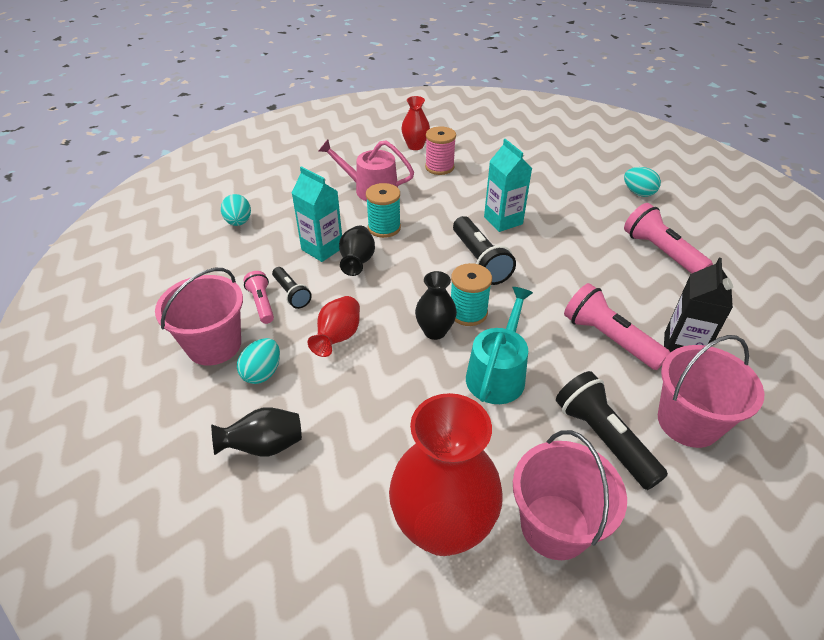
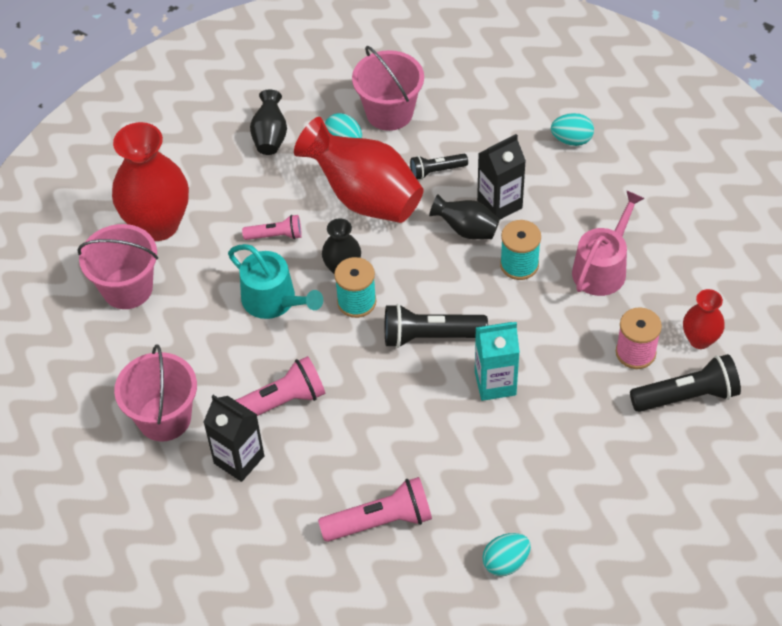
camera: 110 degrees right, 10 degrees up
pink flashlight [244,271,274,324] -> pink flashlight moved to [242,215,302,240]
turquoise carton [292,166,342,262] -> black carton [477,134,526,219]
red vase [308,296,360,357] -> red vase [294,117,424,223], size x1.96
black flashlight [556,371,668,490] -> black flashlight moved to [630,354,741,412]

